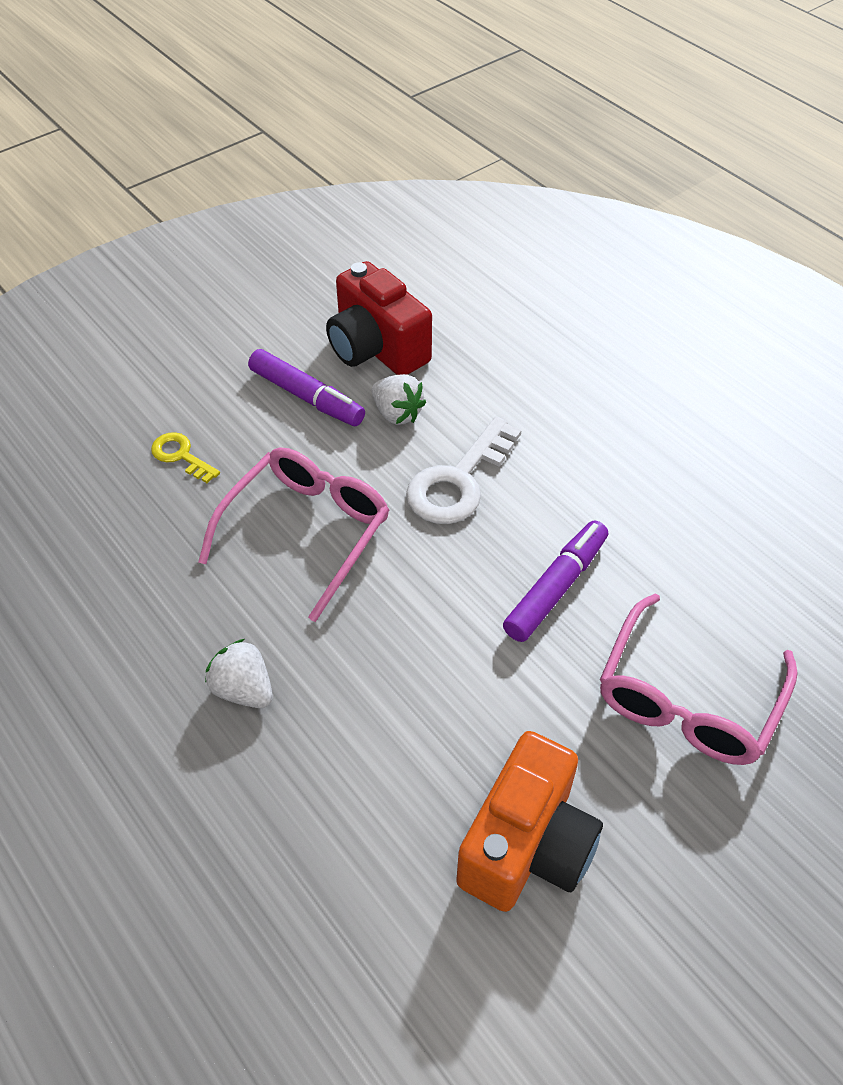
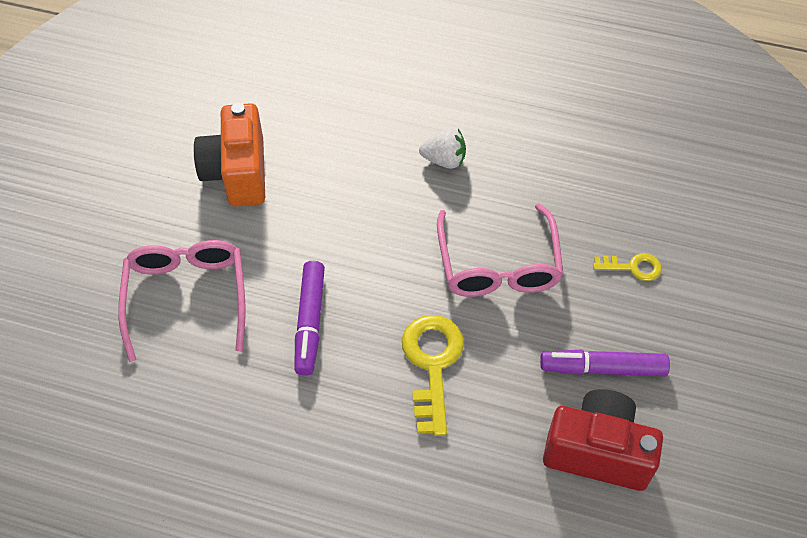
camera: 145 degrees right, 5 degrees up
white strawberry [372,374,426,425] -> none
white key [406,417,521,524] -> yellow key [402,315,464,436]

